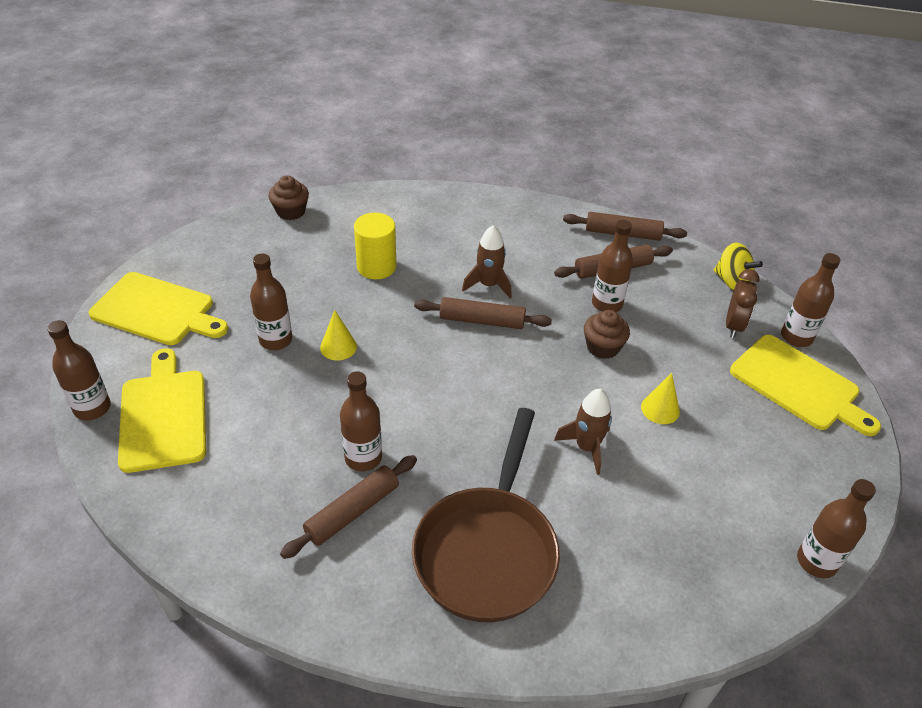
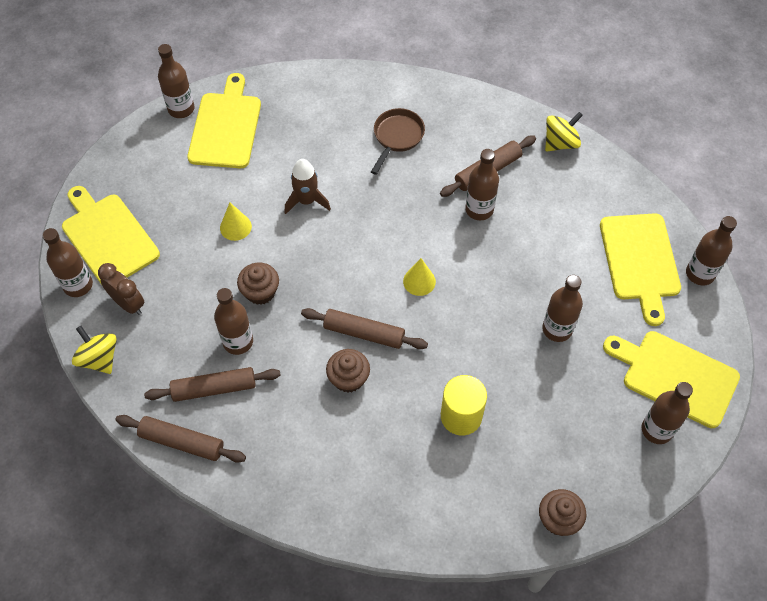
camera: 170 degrees left, 15 degrees up
yellow cone [320,310,357,360] -> yellow cone moved to [403,258,436,296]
brown pan [412,408,560,622] -> brown pan [371,108,425,175], size x0.53
brown rocket [462,225,512,298] -> brown cupcake [326,349,370,393]
brown clock [726,269,760,338] -> brown clock turned 105 degrees clockwise [98,263,144,315]
none -> yellow cutting board [187,73,261,168]
none -> yellow spinning top [545,112,583,152]
none -> brown bottle [641,382,693,444]

